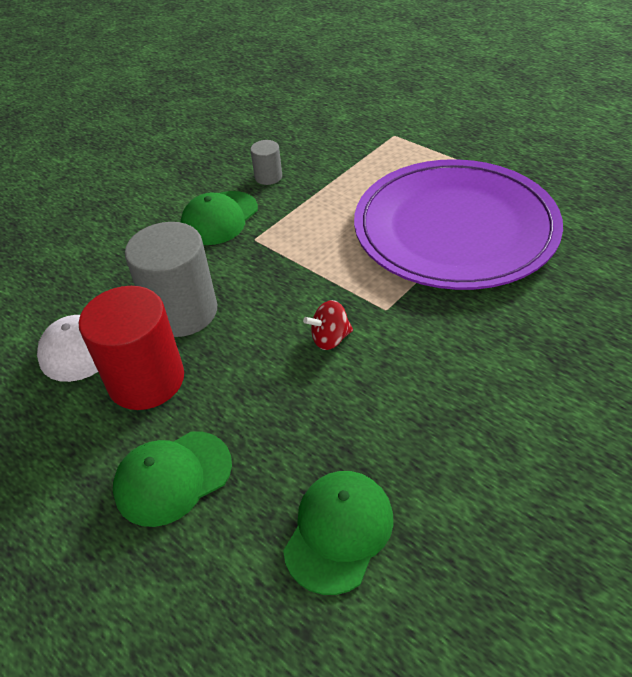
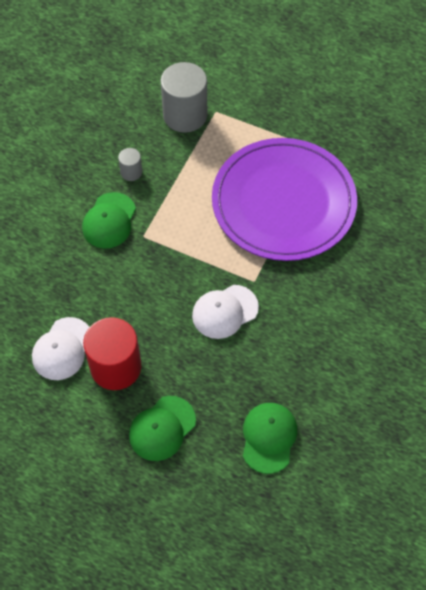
camera: 20 degrees left, 15 degrees up
grey cylinder [125,222,217,337] -> grey cylinder moved to [160,62,207,133]
red spinning top [303,300,353,350] -> white cap [192,285,259,339]

